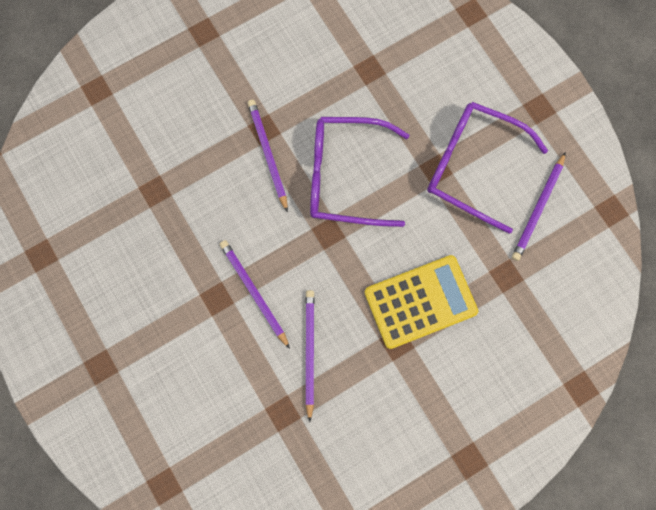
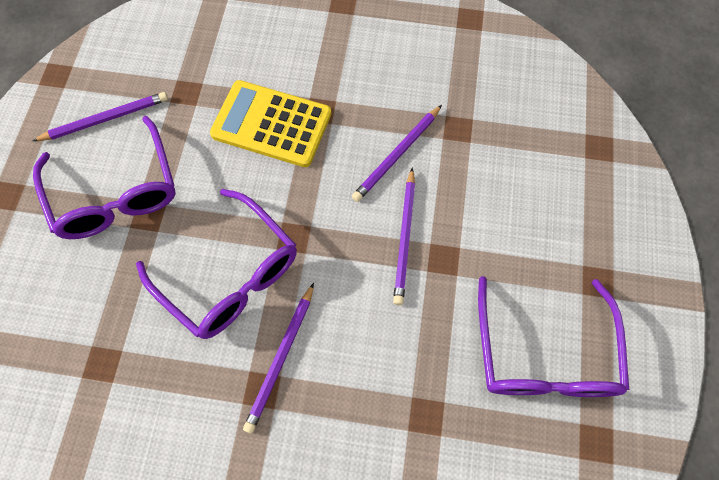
camera: 140 degrees left, 10 degrees down
none -> purple glasses [478,276,629,397]

